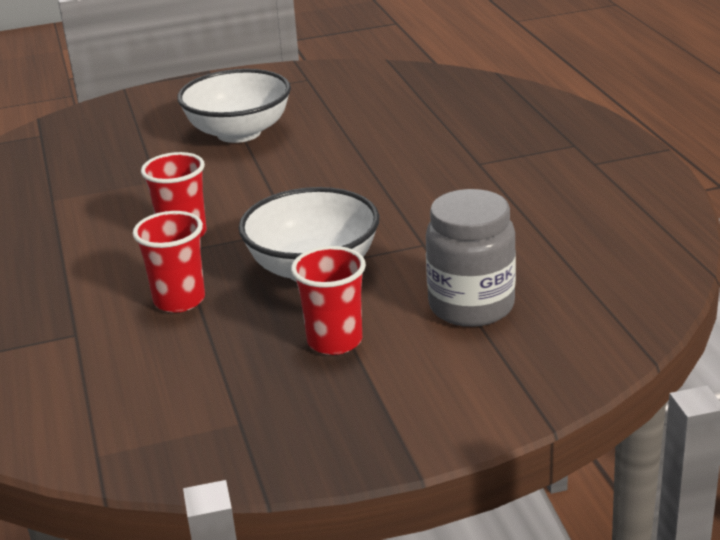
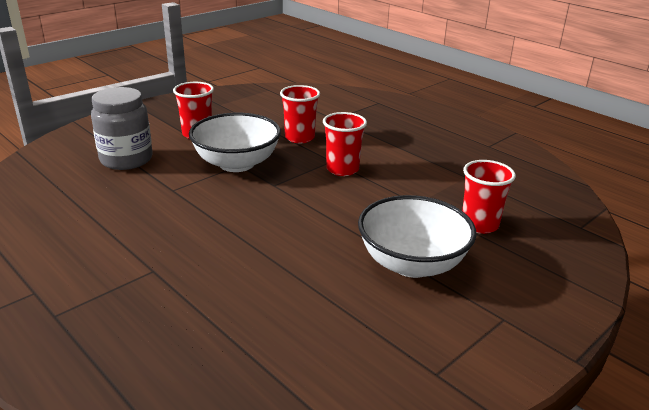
camera: 150 degrees right, 0 degrees up
none -> red cup [462,160,516,234]

